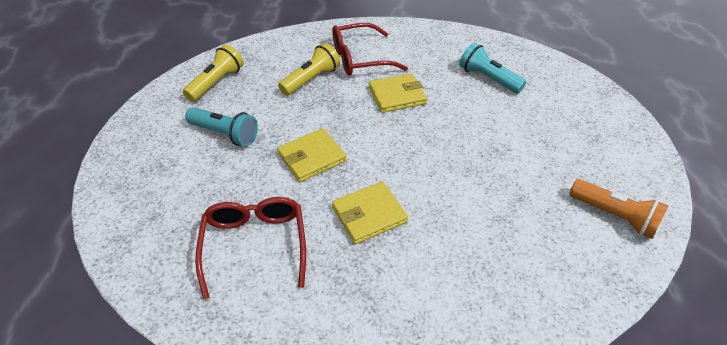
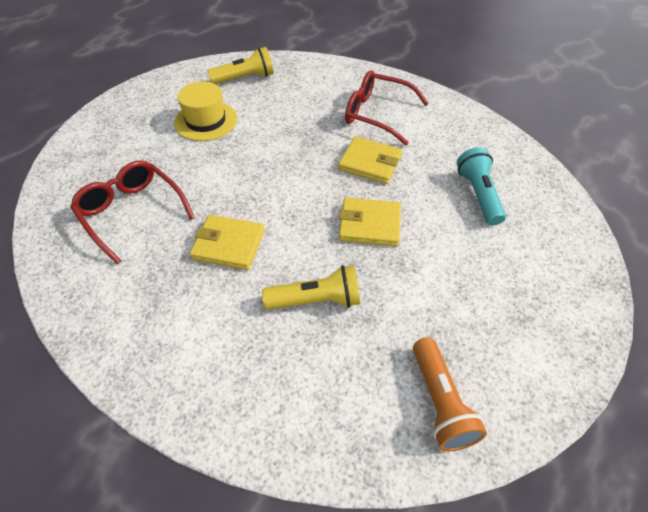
camera: 40 degrees right, 5 degrees up
turquoise flashlight [185,107,258,146] -> yellow hat [174,82,237,141]
red glasses [195,197,306,299] -> red glasses turned 75 degrees counterclockwise [70,160,195,265]
yellow wallet [277,128,347,182] -> yellow wallet moved to [339,197,401,247]
yellow flashlight [278,43,340,96] -> yellow flashlight moved to [262,265,360,310]

